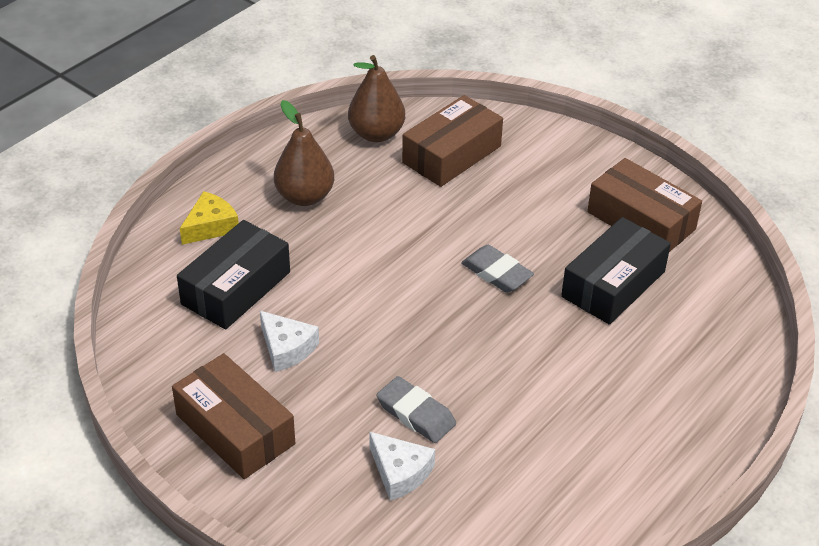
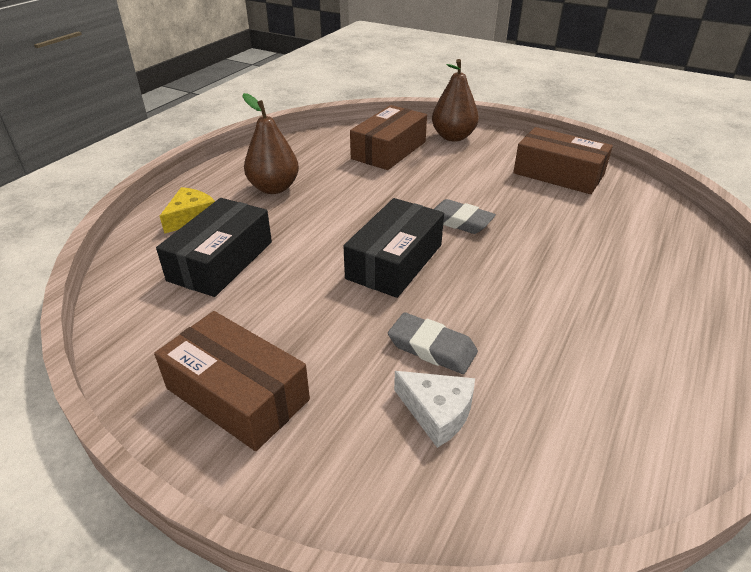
camera: 10 degrees left, 5 degrees down
white cheese [260,311,319,372] -> none
brown pear [348,55,405,142] -> brown pear moved to [432,59,479,142]
black box [561,217,671,325] -> black box moved to [343,198,444,298]

